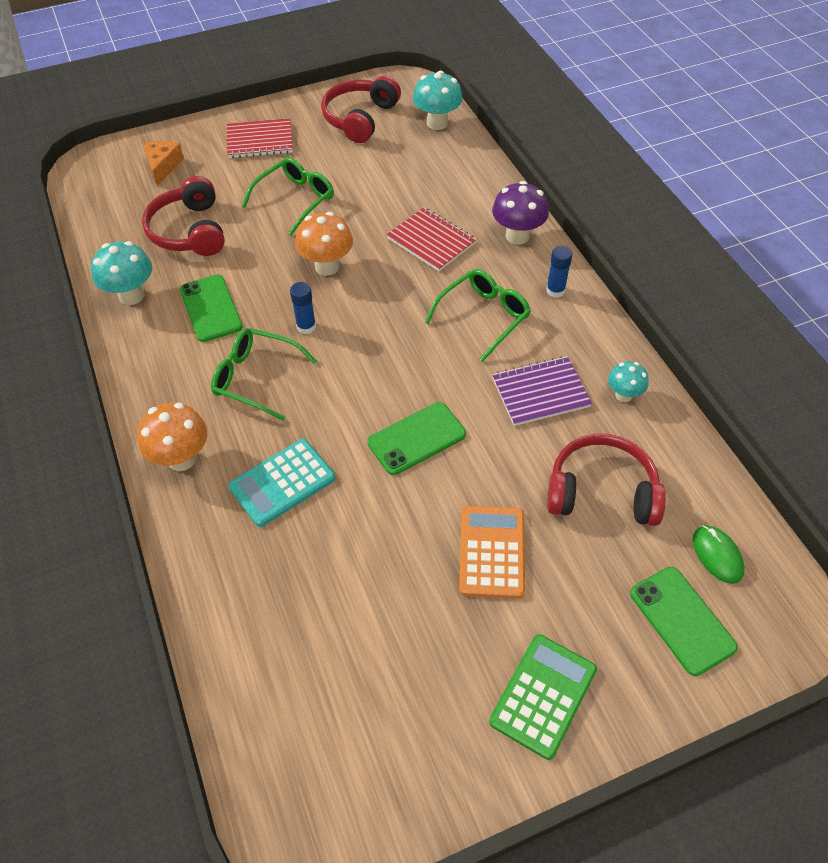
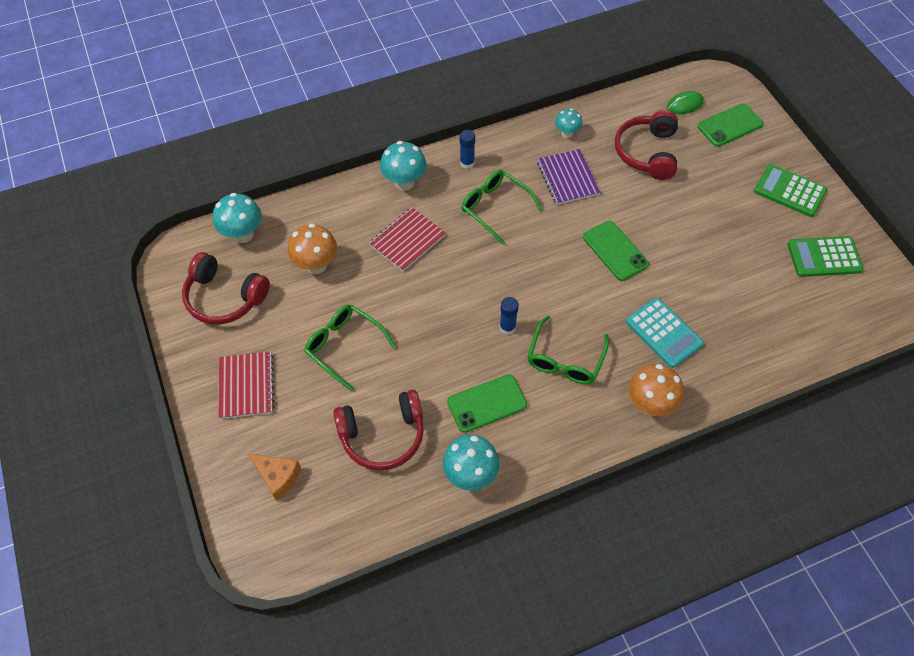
camera: 90 degrees left, 5 degrees up
orange cheese [142,141,184,186] -> orange cheese turned 150 degrees counterclockwise [248,454,301,501]
orange mushroom [295,212,353,276] -> orange mushroom moved to [288,223,337,274]
orange calculator [459,506,525,599] -> none
purple mushroom [492,181,549,245] -> turquoise mushroom [380,141,426,191]
none -> green calculator [788,236,864,277]

